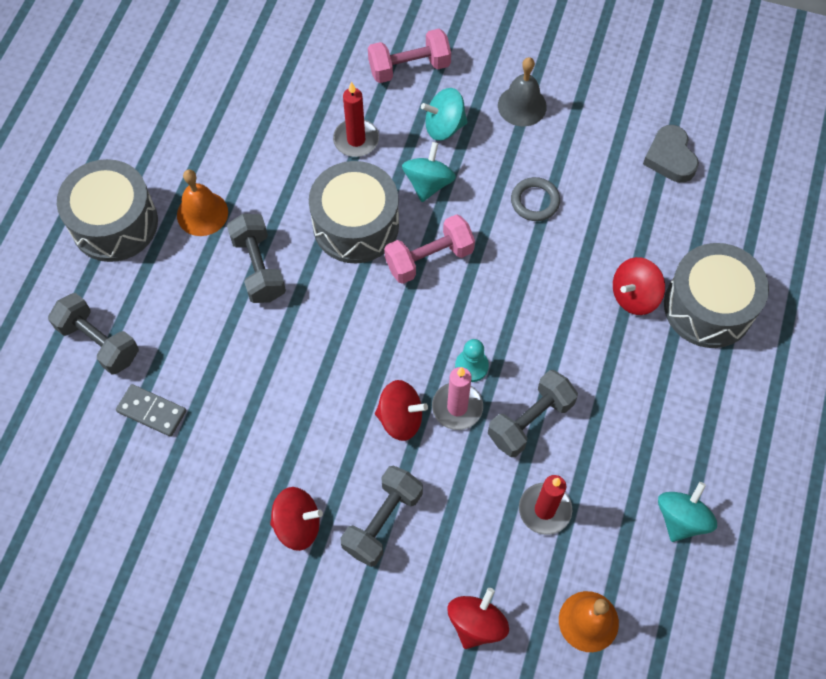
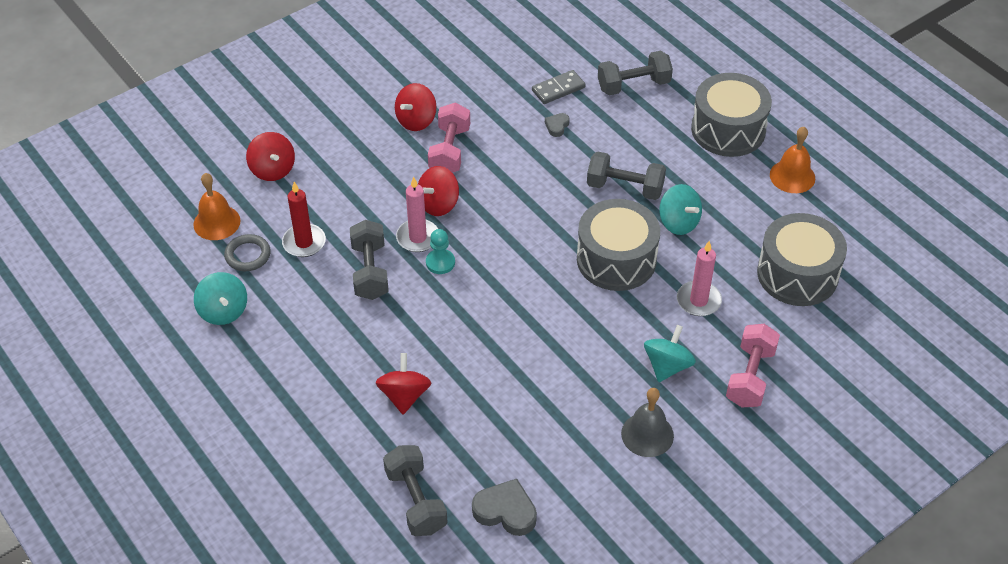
camera: 125 degrees right, 15 degrees down
orange bell [177,169,228,236] -> orange bell moved to [770,127,815,193]
red candle [333,82,379,157] -> pink candle [677,241,722,316]
grey dumbbell [340,465,423,567] -> grey dumbbell moved to [383,445,447,536]
pink dumbbell [384,214,475,284] -> pink dumbbell moved to [428,103,470,173]
turquoise spinning top [402,142,456,202] -> turquoise spinning top moved to [659,184,702,235]
grey ring [511,177,560,221] -> grey ring moved to [224,234,271,271]
grey drum [664,243,769,348] -> grey drum moved to [757,213,847,306]
none -> grey heart [545,113,570,137]

